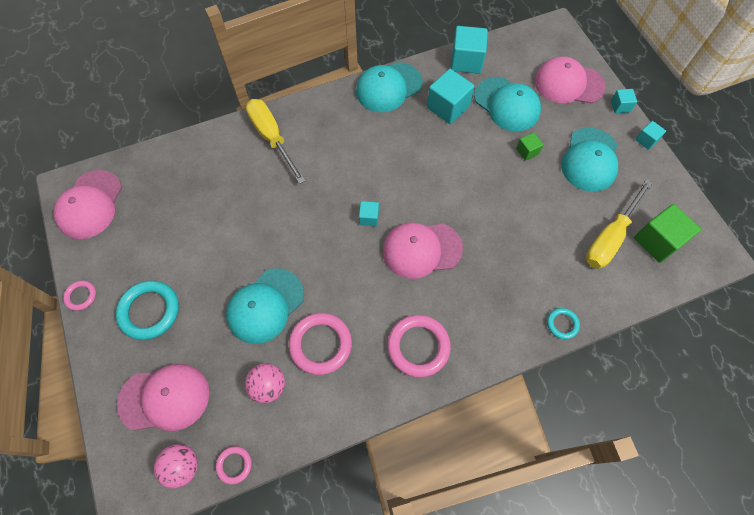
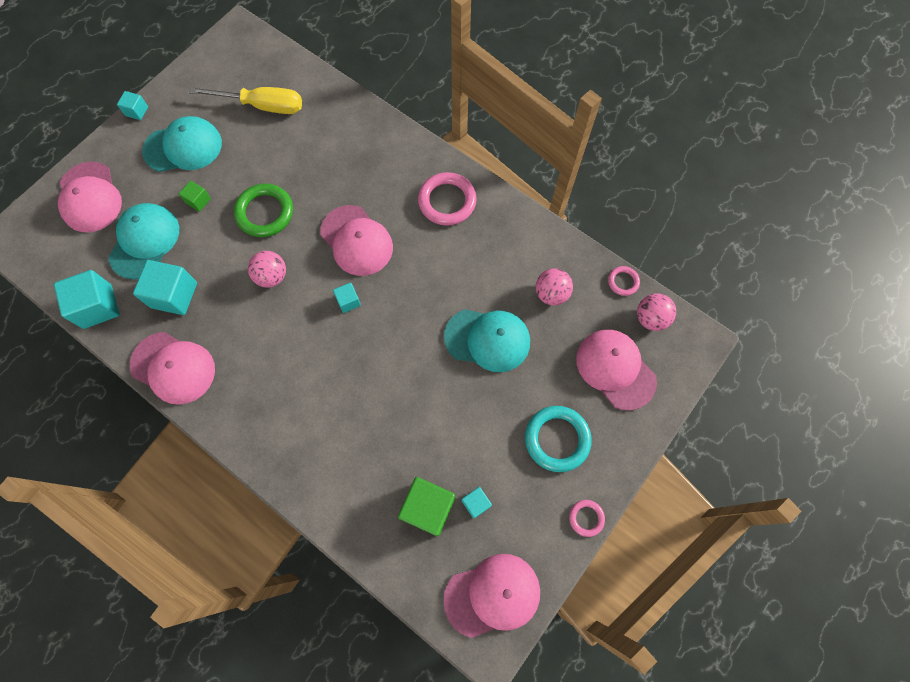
camera: 120 degrees left, 5 degrees up
yellow screwdriver [246,99,306,184] -> none
pink ring [289,313,352,375] -> none
turquoise cap [356,62,423,112] -> pink cap [130,332,215,405]
turquoise ring [547,308,580,339] -> none
turquoise cube [611,89,637,113] -> turquoise cube moved to [462,487,492,519]
green cube [634,204,701,263] -> green cube moved to [398,477,455,536]
none -> green ring [234,183,293,237]
none -> pink ball [248,251,286,288]

